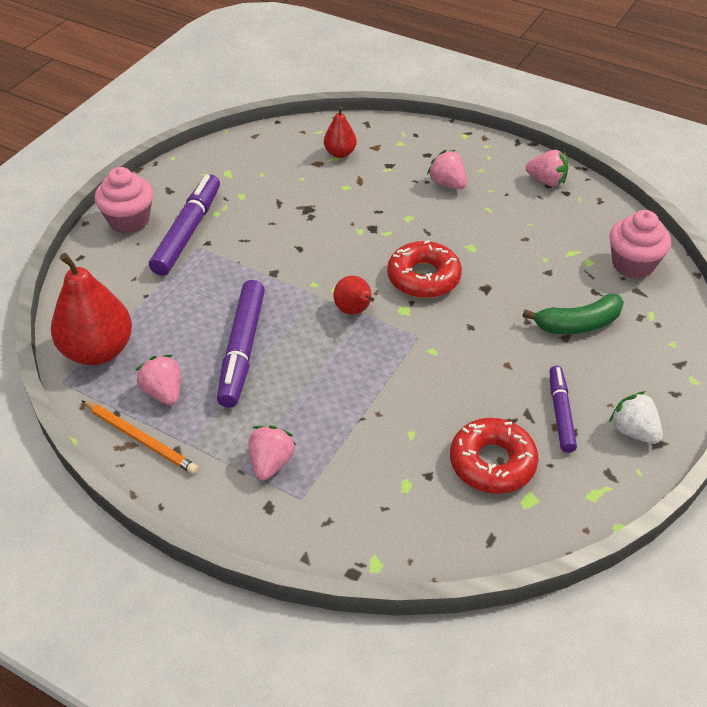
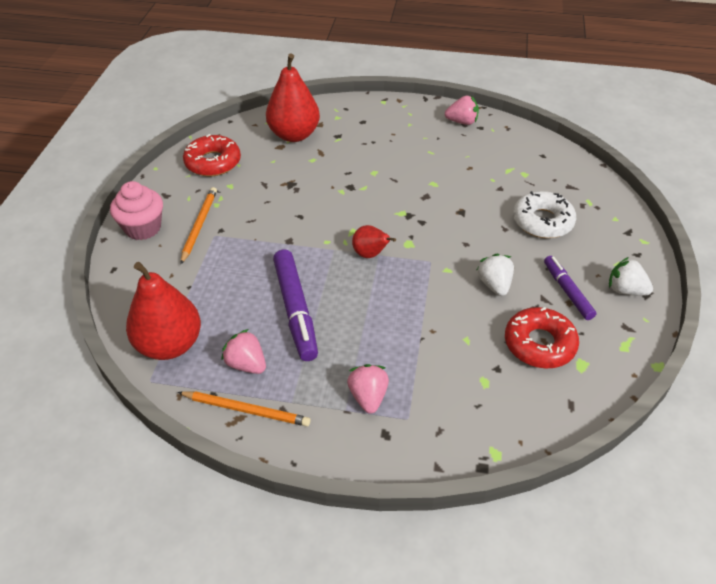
camera: 20 degrees left, 0 degrees up
purple marker [149,174,220,276] -> orange pencil [181,187,217,264]
red pear [324,106,357,158] -> red pear [266,54,320,142], size x1.92
red donut [387,240,462,298] -> red donut moved to [183,134,241,176]
pink strawberry [427,150,467,189] -> none
green banana [523,293,624,334] -> white donut [513,191,576,238]
pink cupcake [609,210,671,279] -> none
none -> white strawberry [477,254,514,296]

